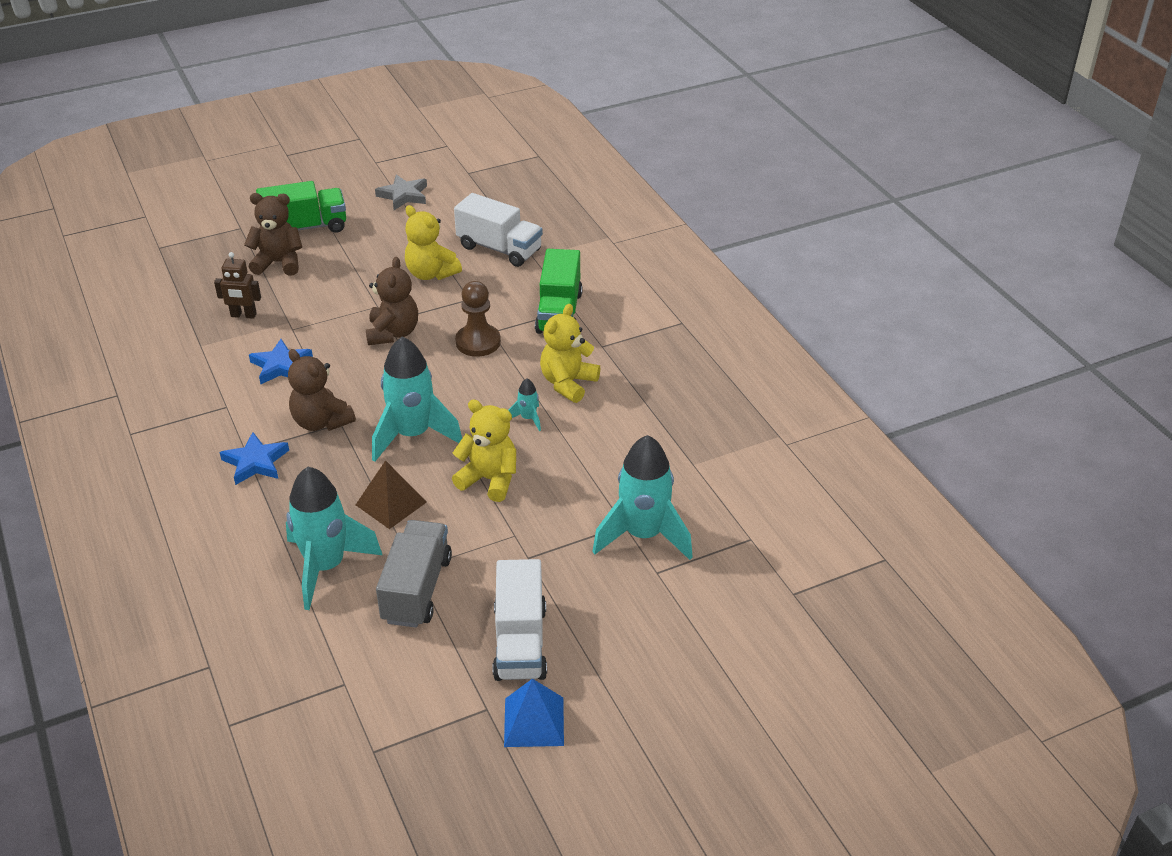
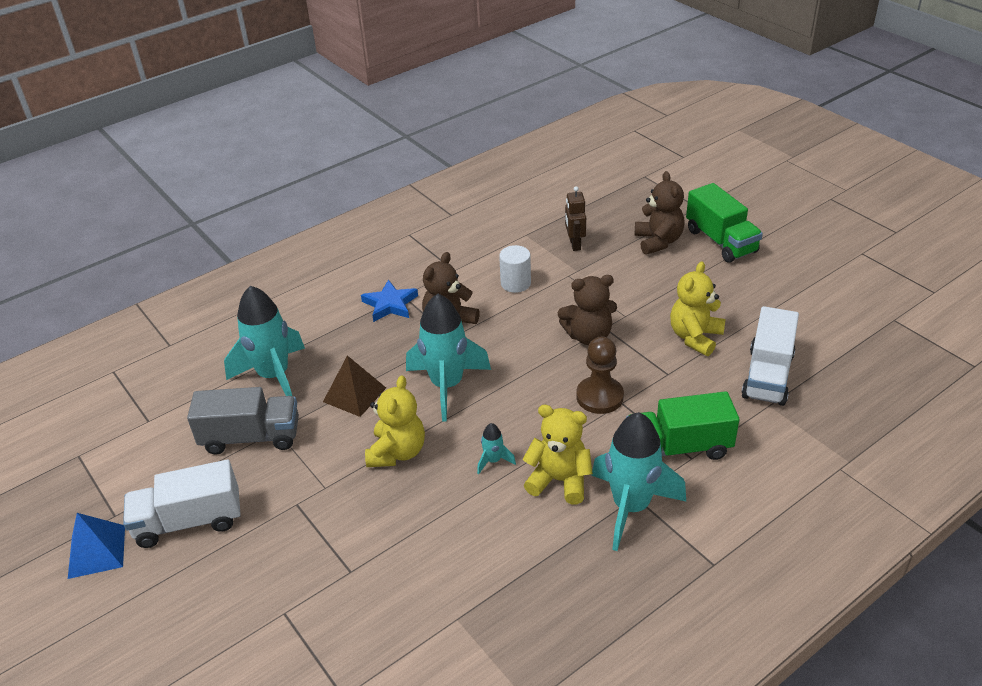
camera: 80 degrees right, 0 degrees up
blue star [249,339,313,384] -> white cylinder [499,245,531,293]
grey star [375,175,427,210] -> none
turquoise rocket [592,435,693,560] -> turquoise rocket moved to [591,412,686,551]

